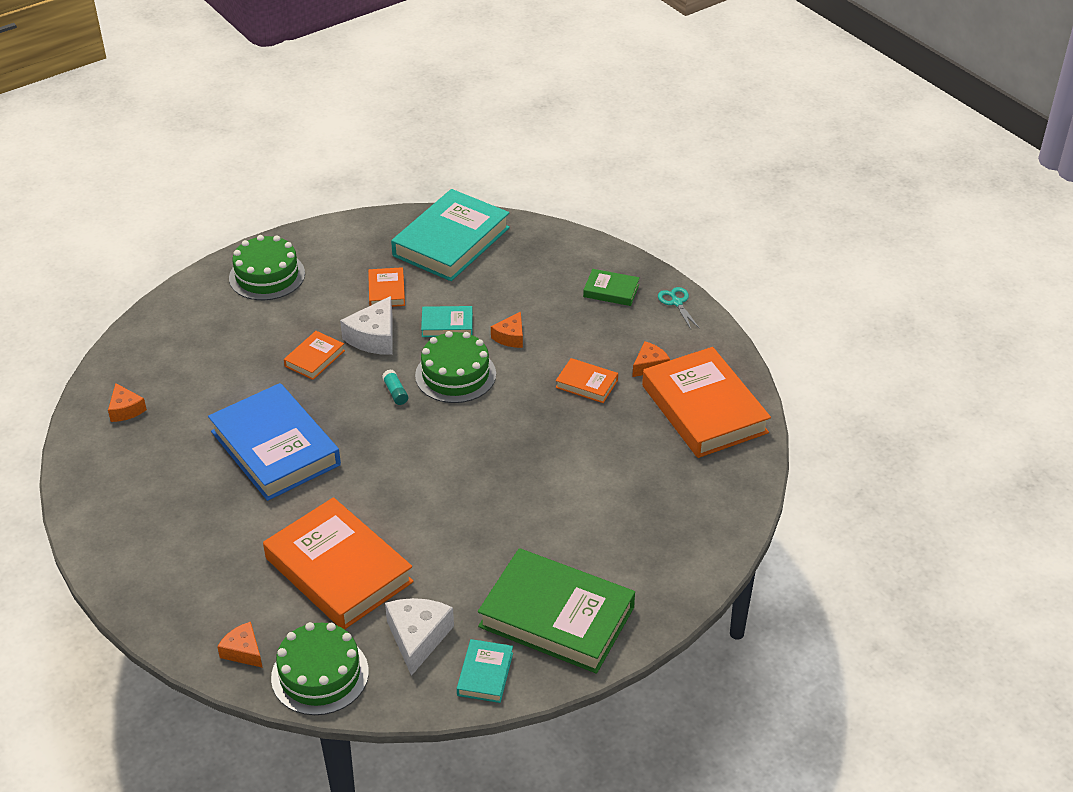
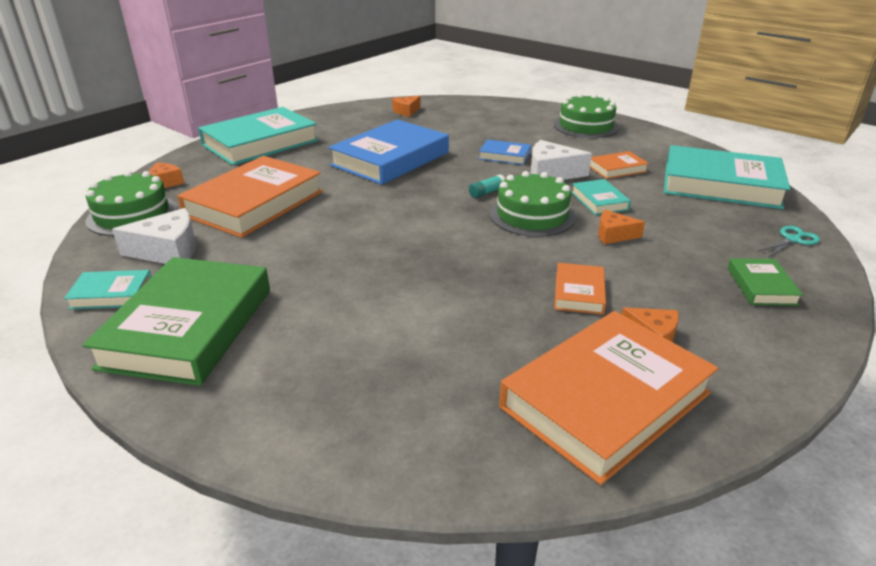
camera: 75 degrees right, 10 degrees down
orange book [284,331,345,380] -> blue book [479,140,531,165]
turquoise scissors [658,287,700,329] -> turquoise scissors moved to [758,226,820,257]
none -> turquoise book [198,107,319,165]

